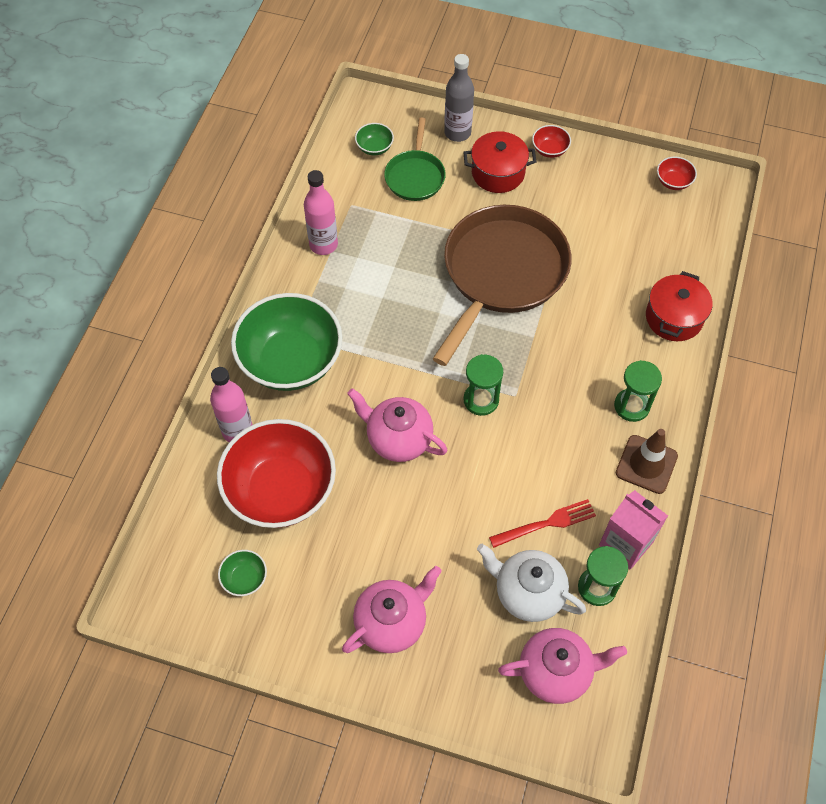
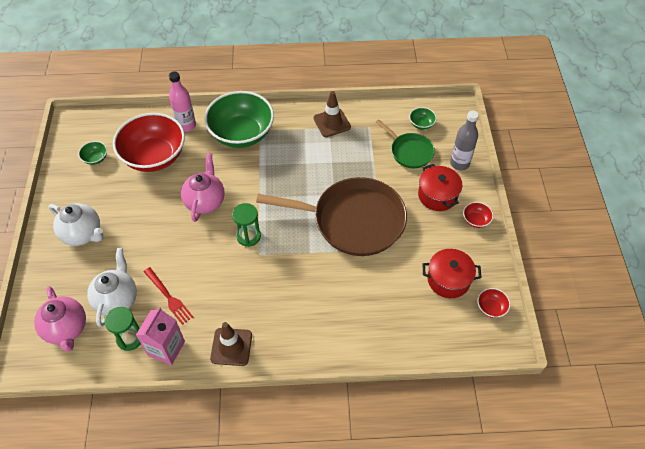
camera: 70 degrees right, 5 degrees down
pink bottle [304,170,338,255] -> brown traffic cone [313,91,351,137]
pink teapot [342,566,442,653] -> white teapot [48,203,103,246]
green pan [384,118,446,201] -> green pan turned 120 degrees counterclockwise [376,119,435,168]
green hourglass [614,360,662,422] -> none
red pot [646,271,713,341] -> red pot moved to [422,249,482,298]

